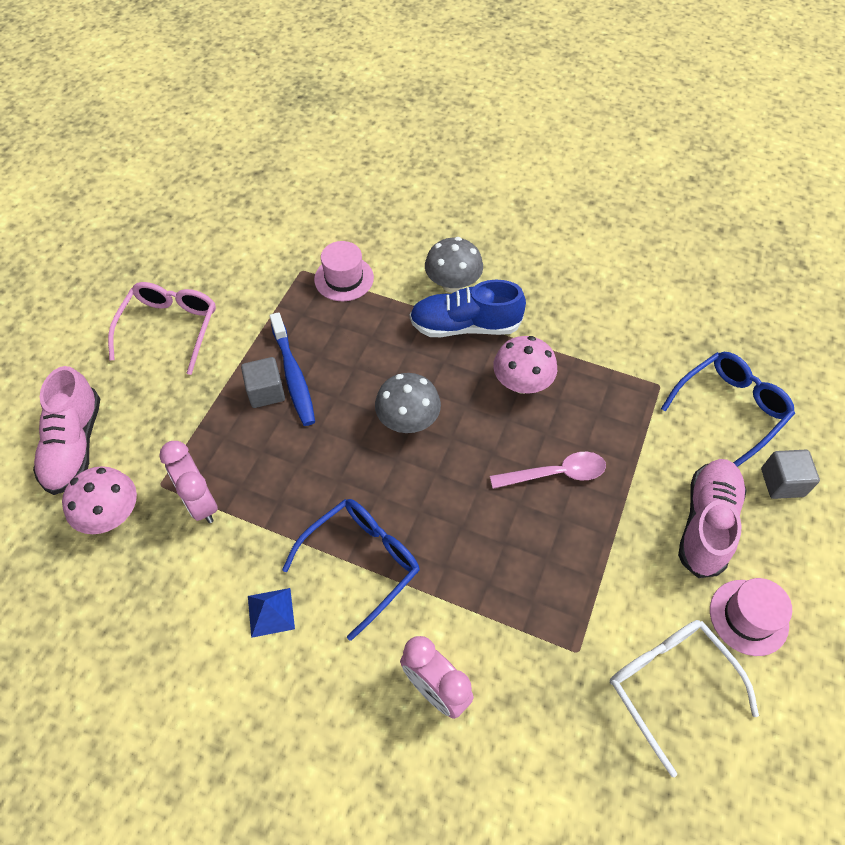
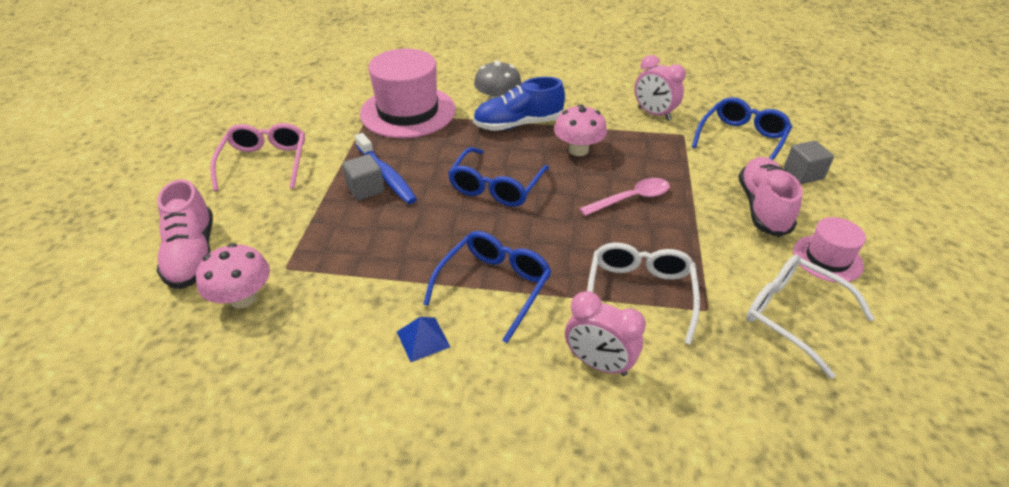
camera: 15 degrees left, 15 degrees down
pink clock [160,441,218,523] -> pink clock moved to [635,55,686,121]
pink hat [314,241,374,301] -> pink hat [360,49,456,138], size x1.90
grey mushroom [375,373,441,433] -> blue glasses [448,147,549,207]
none -> white glasses [587,243,700,344]

